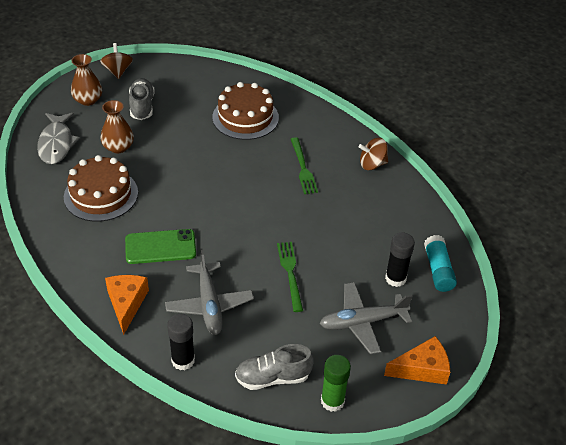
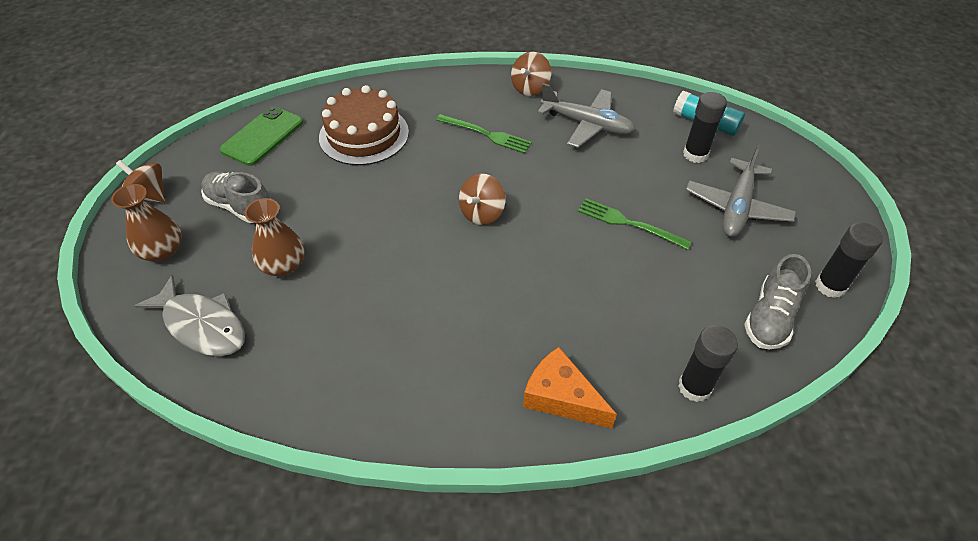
camera: 50 degrees left, 5 degrees up
brown cake [64,155,138,222] -> none
green phone [125,229,196,264] -> green phone moved to [220,106,303,166]
grey plane [165,250,254,335] -> grey plane moved to [537,83,636,148]
green glue stick [321,355,351,412] -> black glue stick [815,222,883,298]
orange cheese [384,336,450,385] -> none
none -> brown spinning top [459,174,505,225]

